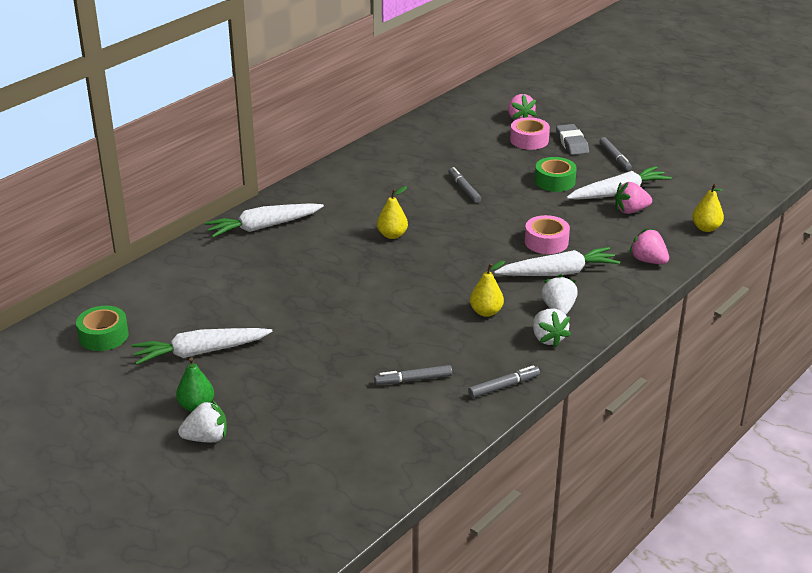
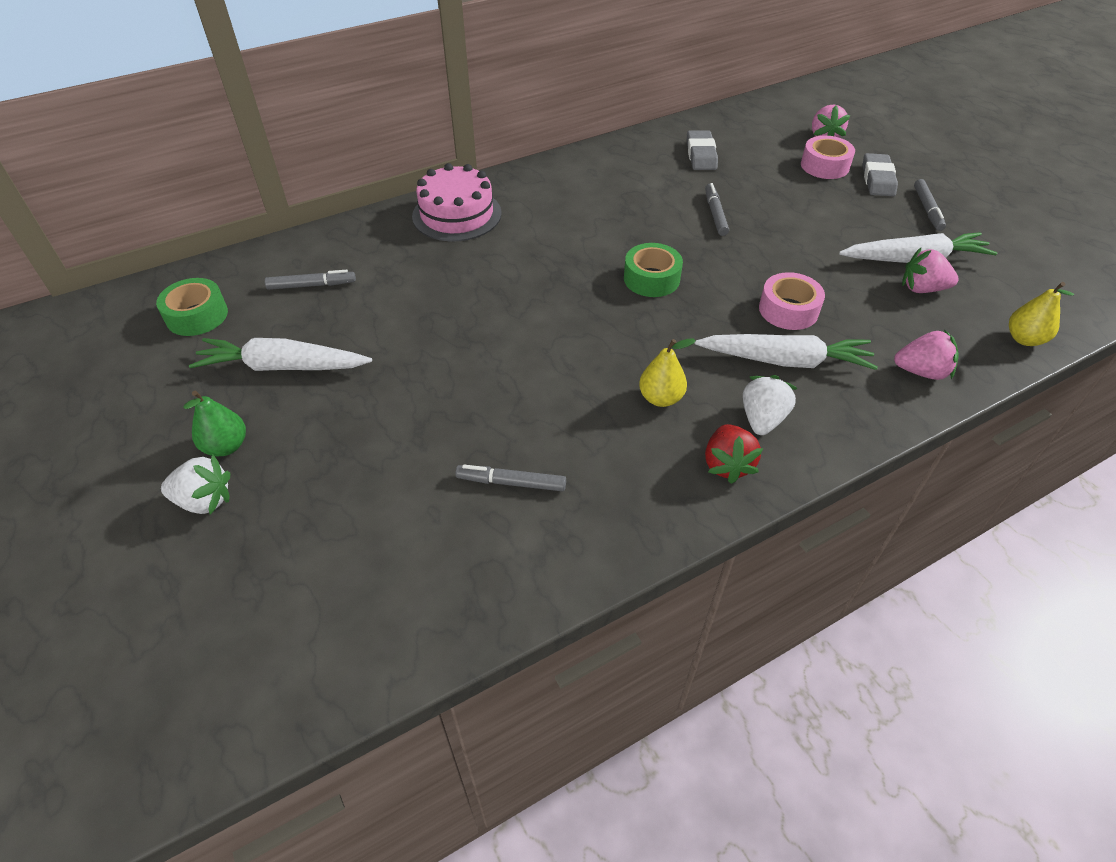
camera: 20 degrees right, 15 degrees up
white carrot [205,203,324,238] -> pink cake [412,163,501,241]
yellow pear [377,186,408,239] -> none
grey marker [468,365,540,398] -> grey marker moved to [265,270,356,290]
white strawberry [533,308,571,348] -> red strawberry [705,424,763,484]
green tape [535,157,577,192] -> green tape moved to [624,243,683,297]
pink strawberry [629,228,669,264] -> pink strawberry turned 120 degrees clockwise [894,329,959,380]
none -> grey eraser [687,130,718,170]

